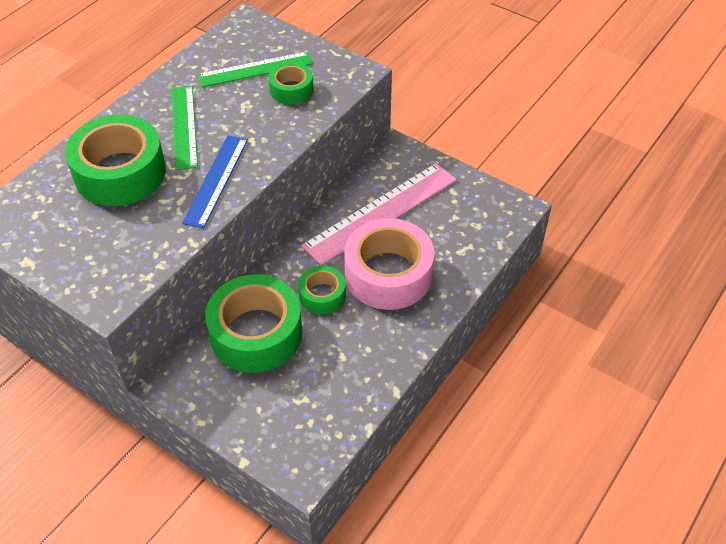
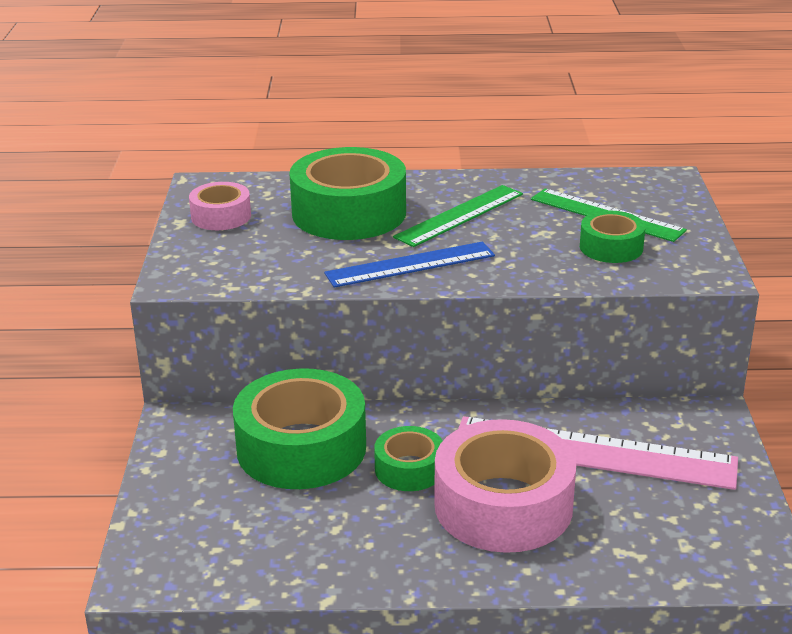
camera: 55 degrees right, 20 degrees down
none -> pink tape [189,182,251,230]

